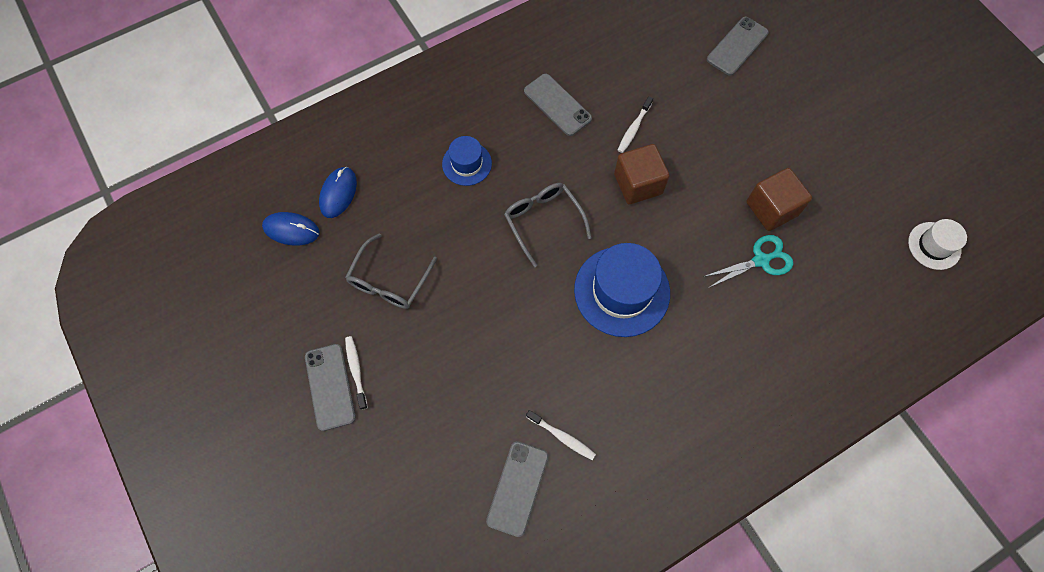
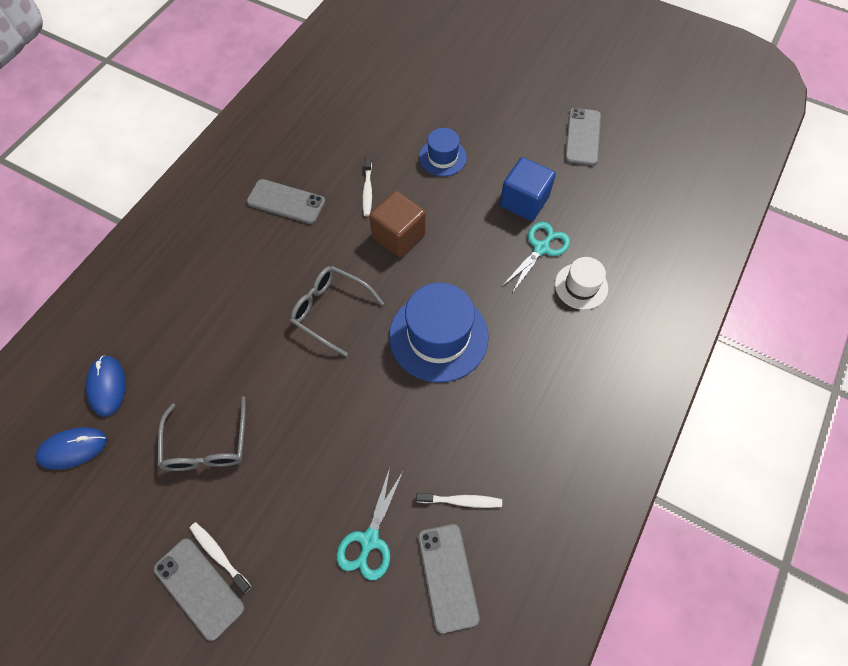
camera: 30 degrees left, 5 degrees down
blue hat [442,136,492,186] -> blue hat moved to [419,128,467,176]
grey phone [707,17,769,76] -> grey phone moved to [565,108,601,166]
brown cube [747,168,812,231] -> blue cube [500,157,556,221]
white hat [908,219,967,270] -> white hat moved to [555,257,608,310]
none -> turquoise scissors [337,468,403,580]

